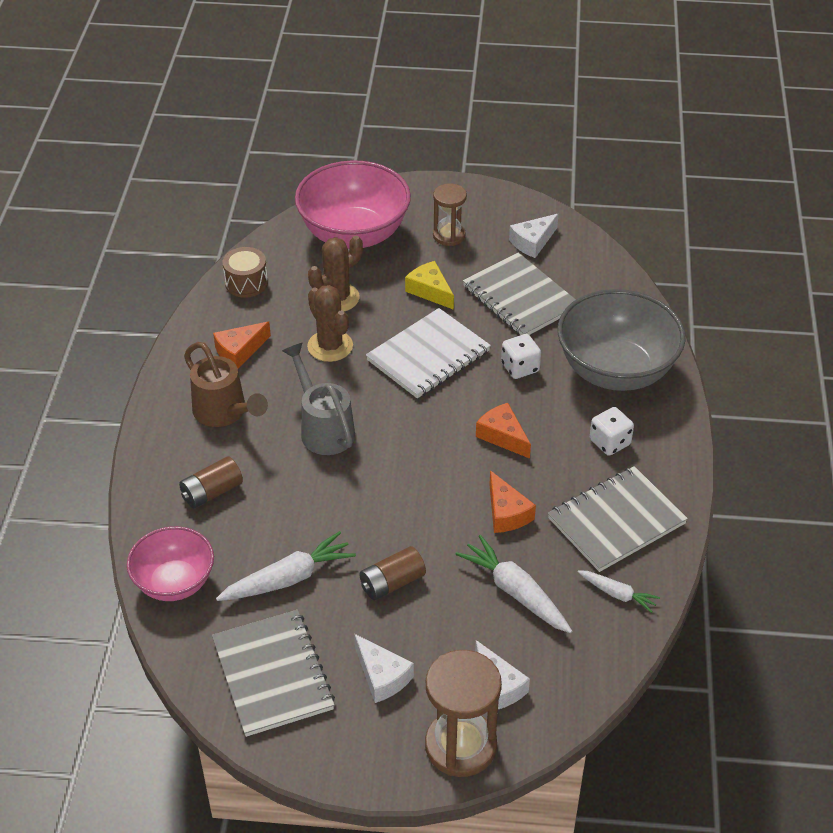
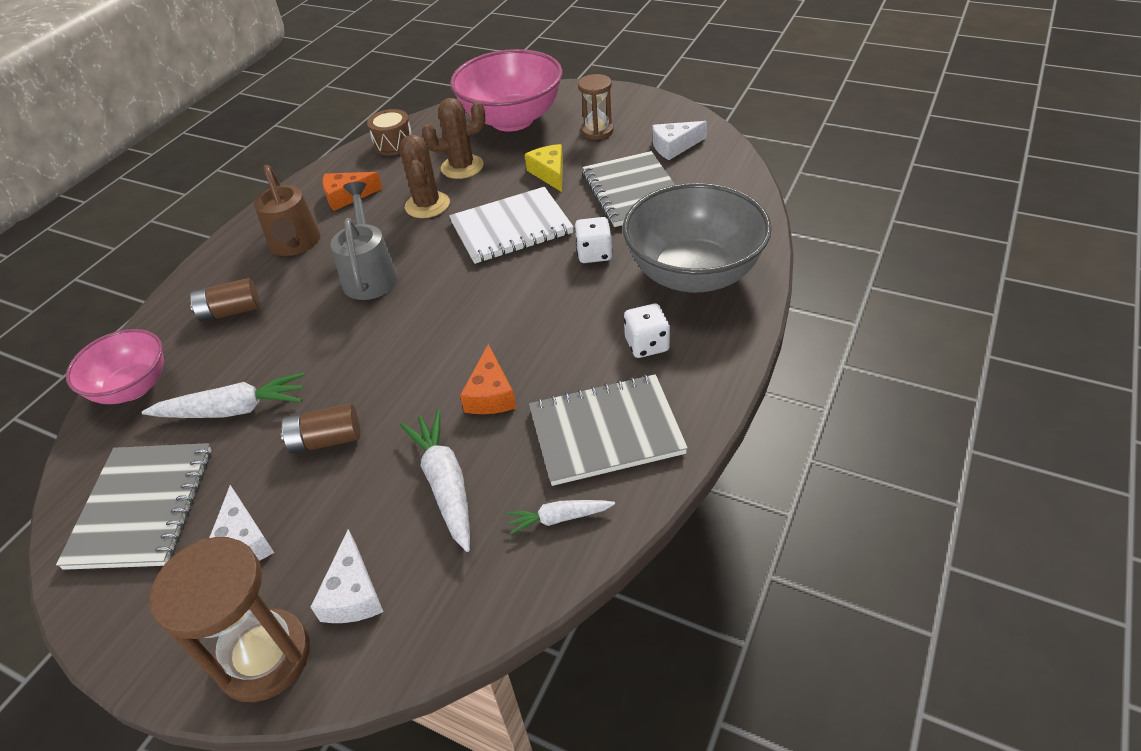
camera: 25 degrees right, 0 degrees up
orange cheese [476,403,531,459] -> none
white carrot [578,570,660,613] -> white carrot turned 120 degrees clockwise [506,500,615,535]

